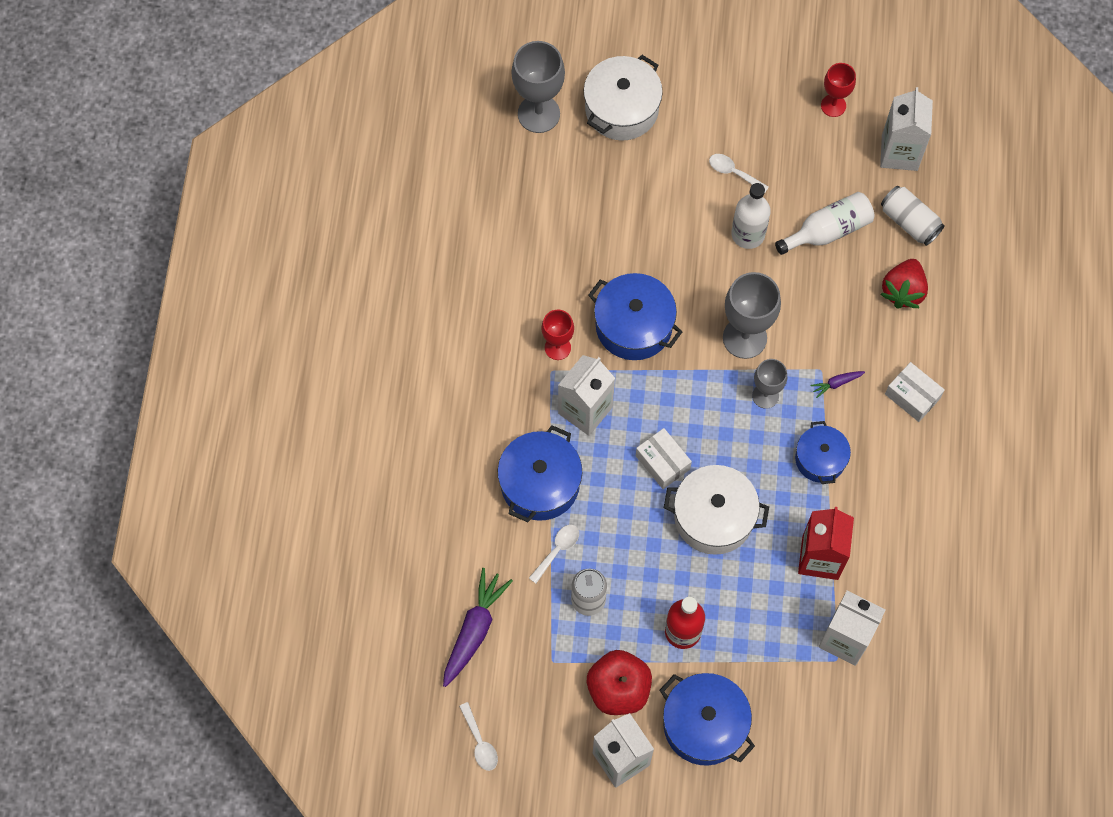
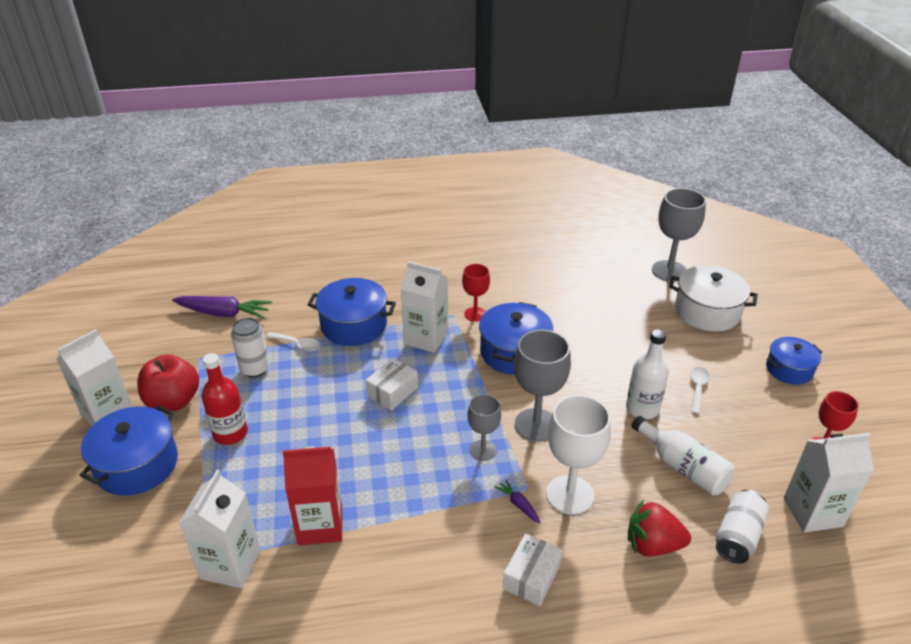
camera: 75 degrees right, 30 degrees down
white spoon [459,702,498,771] -> none
white pot [664,465,769,555] -> none
blue pot [795,421,851,484] -> blue pot moved to [766,337,822,385]
none -> white goblet [546,395,611,515]

